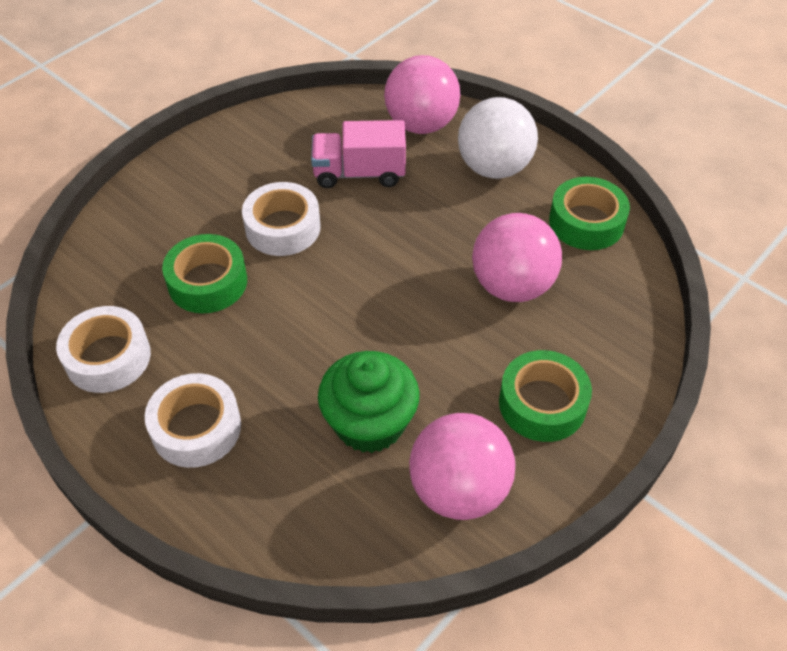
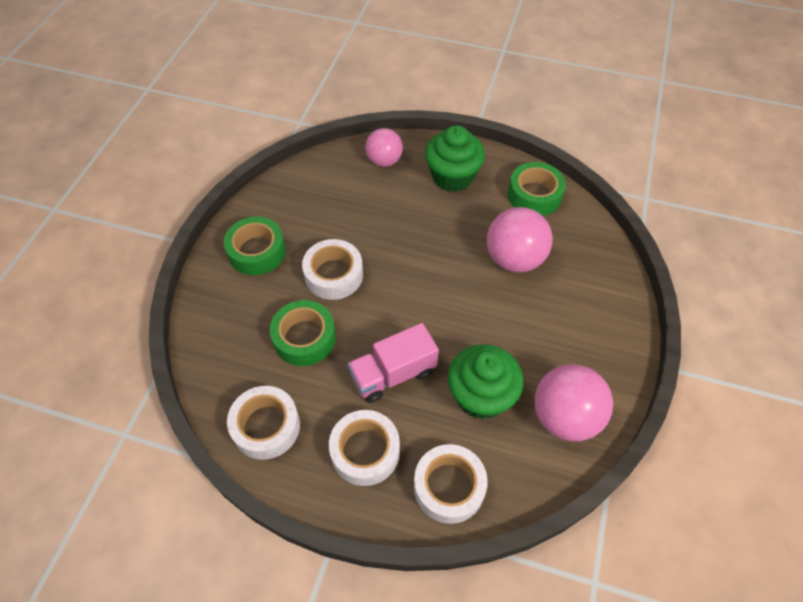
camera: 25 degrees left, 5 degrees up
pink truck [311,120,406,188] -> pink truck moved to [348,323,439,403]
pink ball [384,55,460,134] -> pink ball [365,128,403,167], size x0.65
white ball [458,97,538,179] -> green cupcake [425,125,485,192]
green tape [499,350,592,442] -> green tape moved to [224,216,286,275]
none -> white tape [414,444,488,524]

